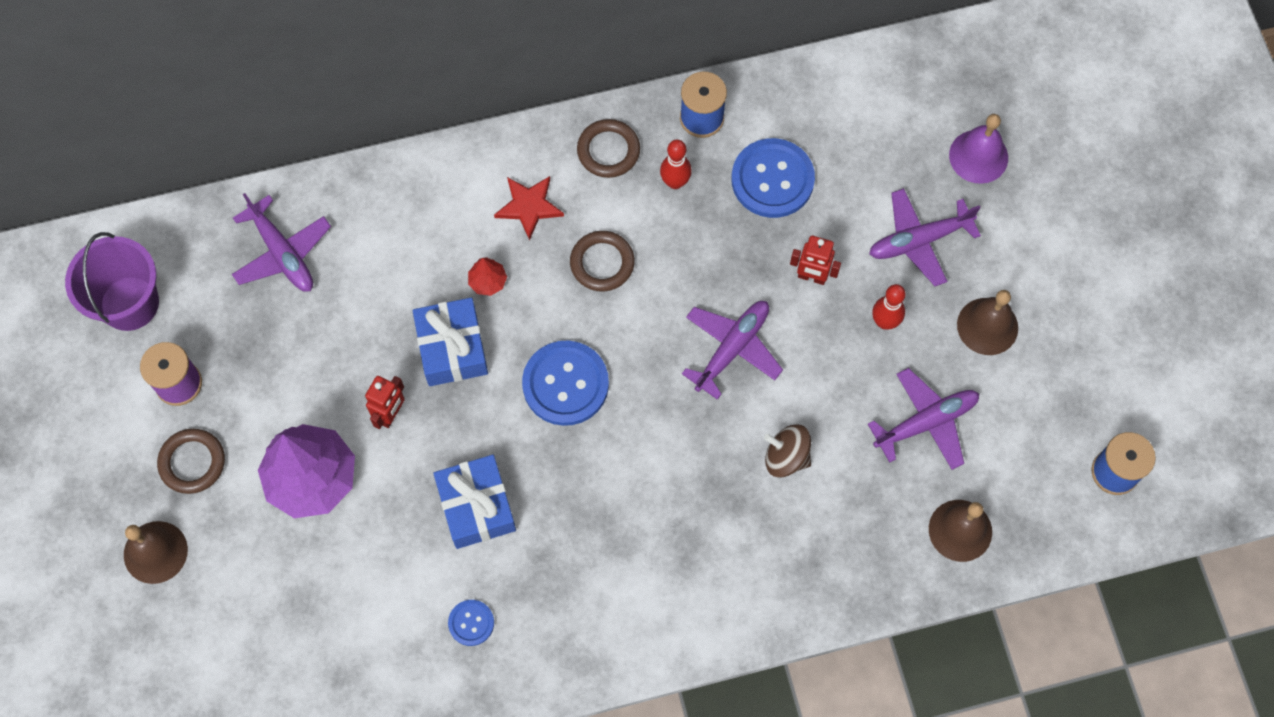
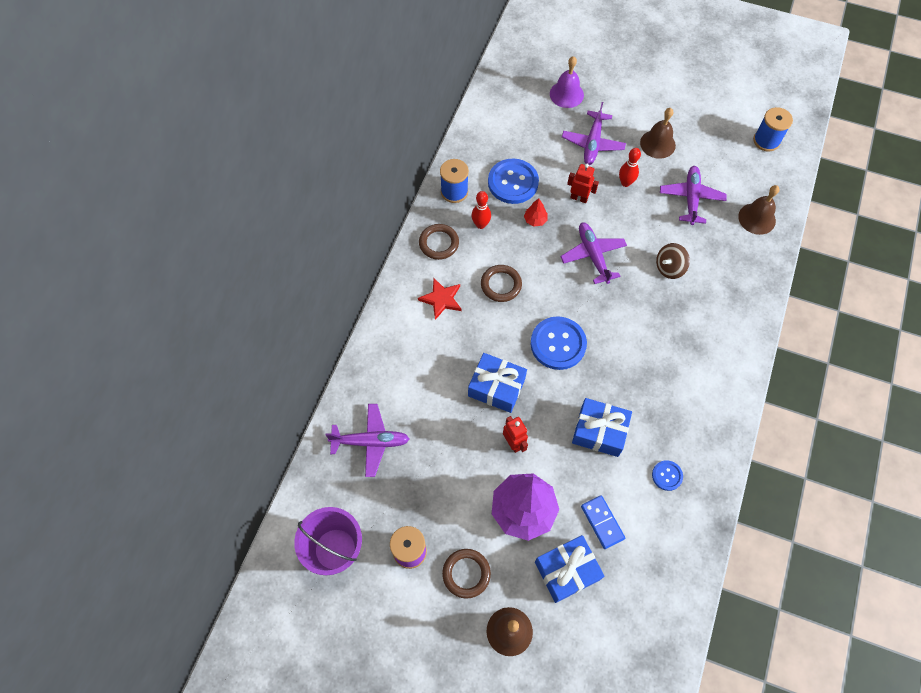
camera: 55 degrees left, 5 degrees down
red tree [468,257,507,296] -> red tree moved to [524,198,548,227]
red robot [790,236,841,285] -> red robot turned 120 degrees counterclockwise [567,164,599,203]
none -> blue gift [535,535,604,603]
none -> blue domino [581,495,625,549]

